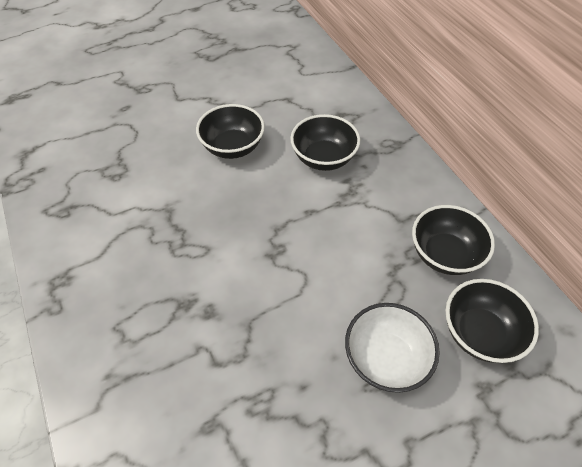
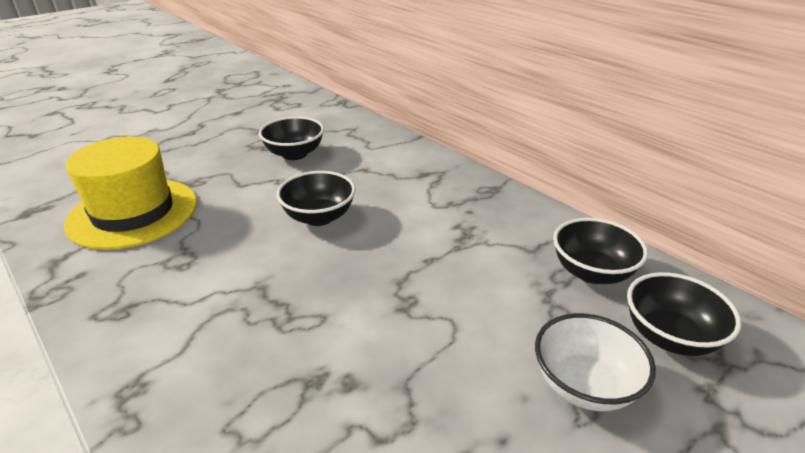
camera: 15 degrees left, 20 degrees down
black bowl [290,114,360,171] -> black bowl moved to [259,116,324,160]
none -> yellow hat [64,137,197,250]

